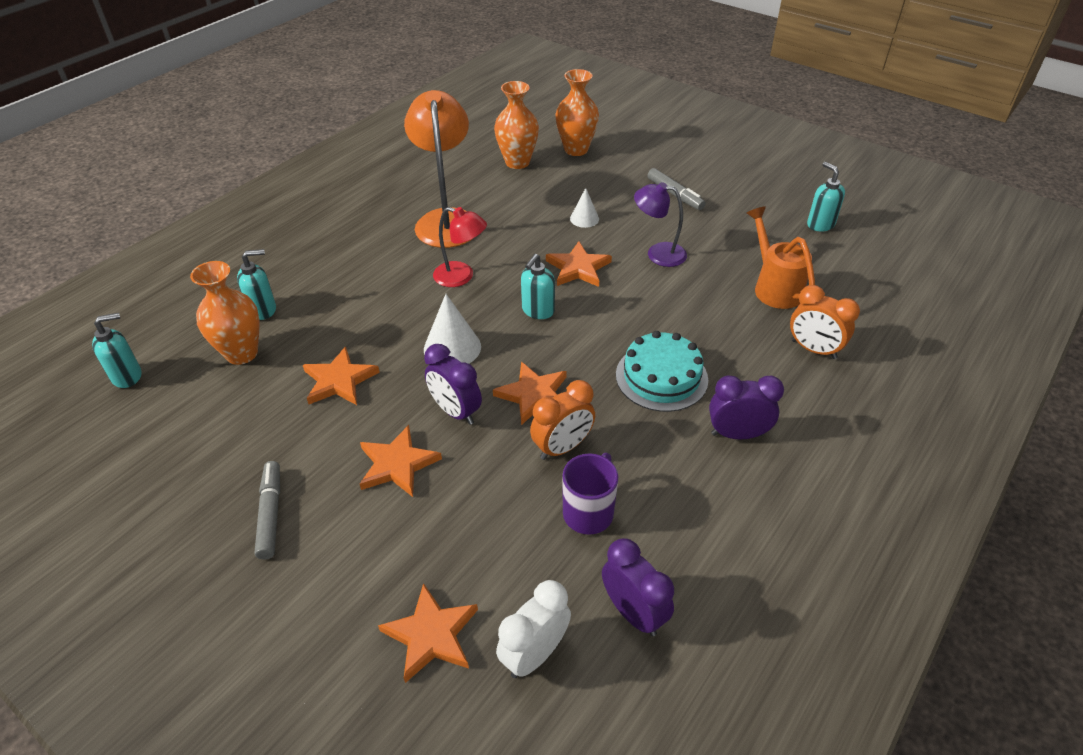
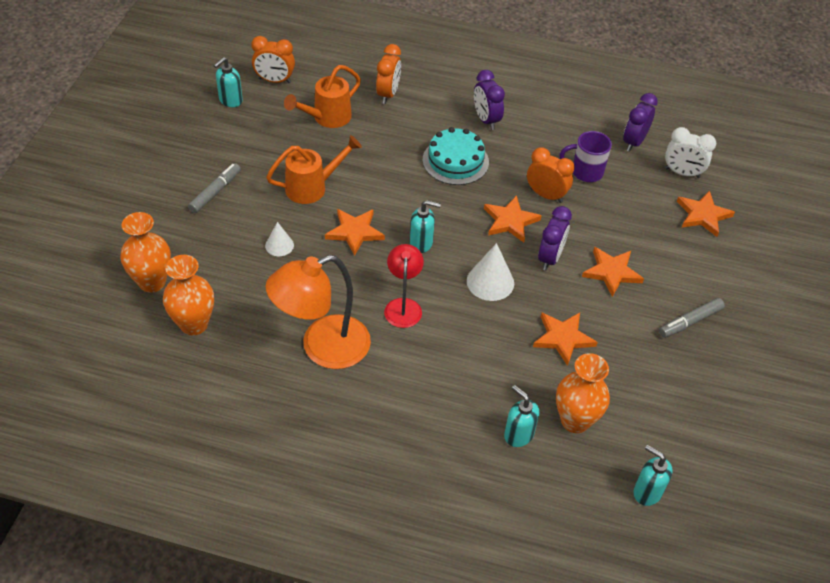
camera: 115 degrees left, 5 degrees up
purple lamp [634,182,687,267] -> orange watering can [266,135,362,204]
none -> orange clock [251,36,295,83]

